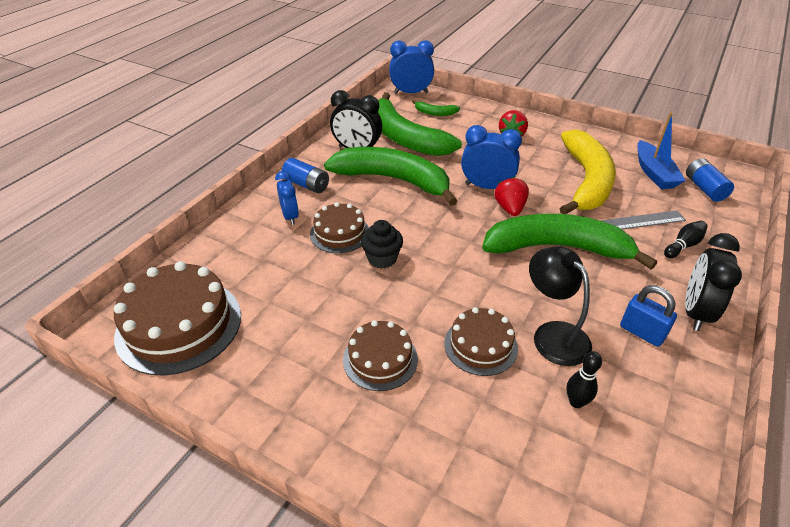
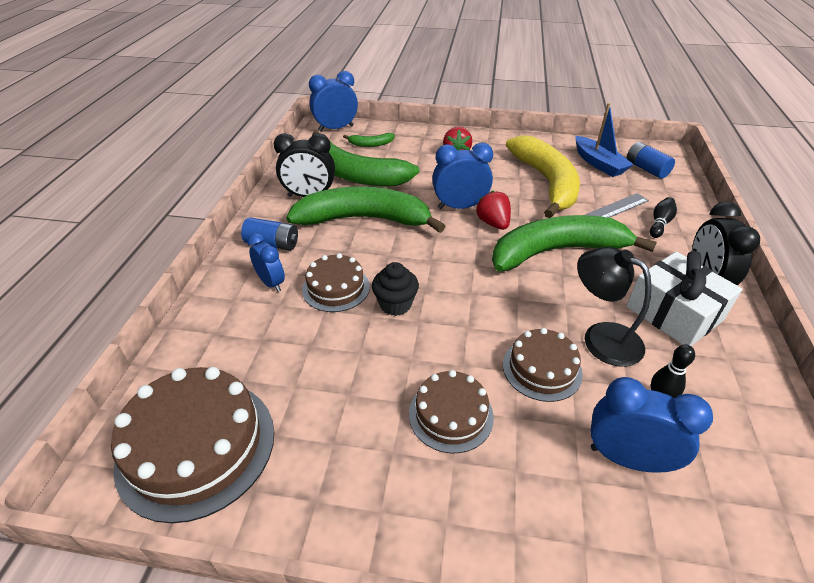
camera: 20 degrees left, 0 degrees up
blue padlock [620,285,677,347] -> white gift [626,251,742,346]
none -> blue clock [590,377,713,473]

